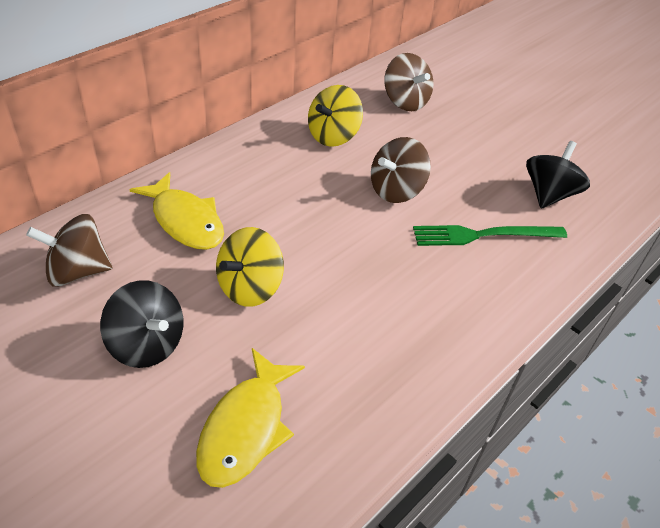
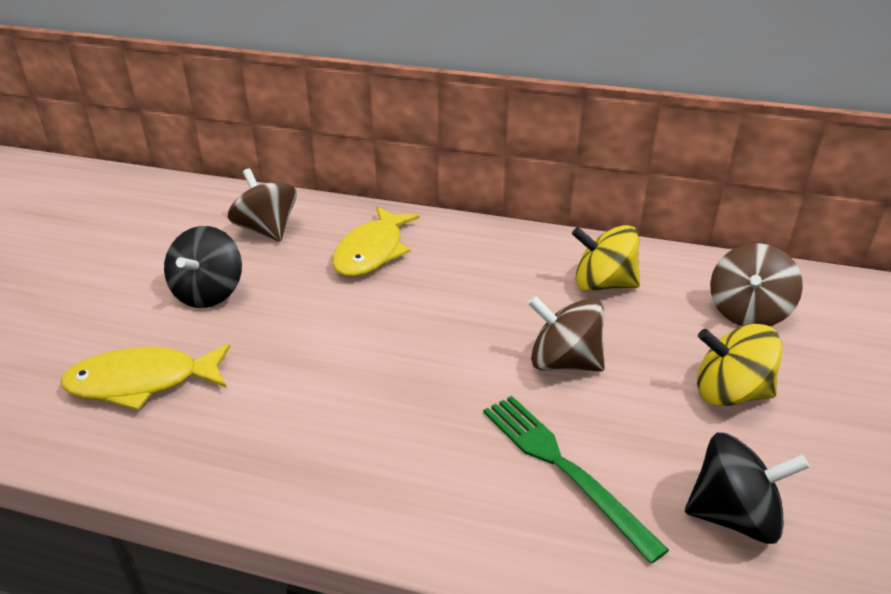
camera: 65 degrees right, 10 degrees down
yellow spinning top [216,227,284,307] -> yellow spinning top moved to [697,324,782,406]

